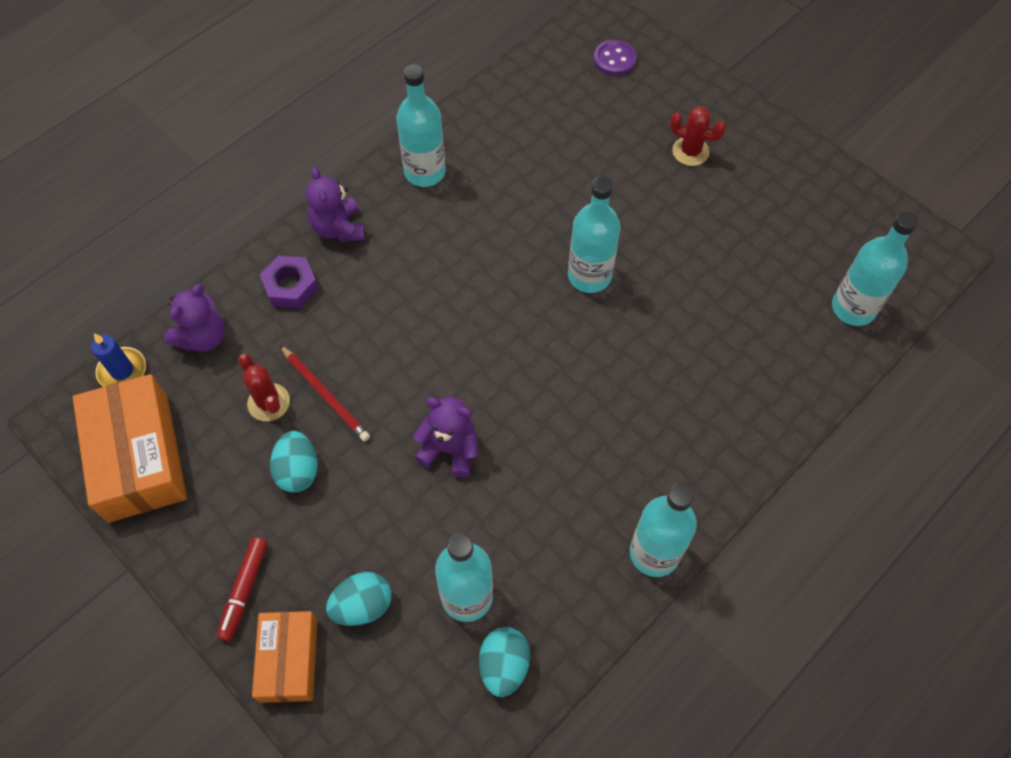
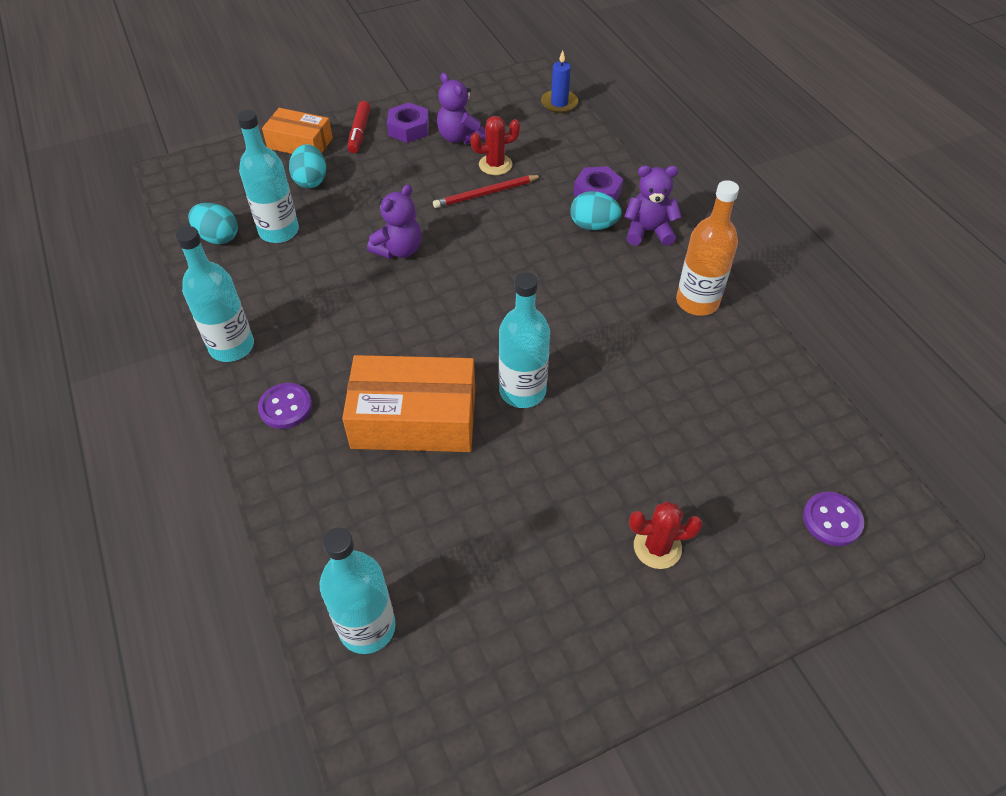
camera: 110 degrees right, 10 degrees down
orange box [73,374,187,523] -> orange box moved to [342,355,475,452]
purple teddy bear [164,284,225,352] -> purple teddy bear moved to [437,73,486,144]
red marker [217,537,268,642] -> red marker turned 120 degrees counterclockwise [347,101,371,153]
turquoise egg [270,431,318,493] -> turquoise egg moved to [570,191,622,230]
turquoise bottle [396,64,446,187] -> orange bottle [676,180,739,316]
red cactus [670,106,726,166] -> red cactus turned 45 degrees clockwise [629,501,703,569]
none -> purple button [258,383,312,429]
none -> purple nut [387,102,429,143]

